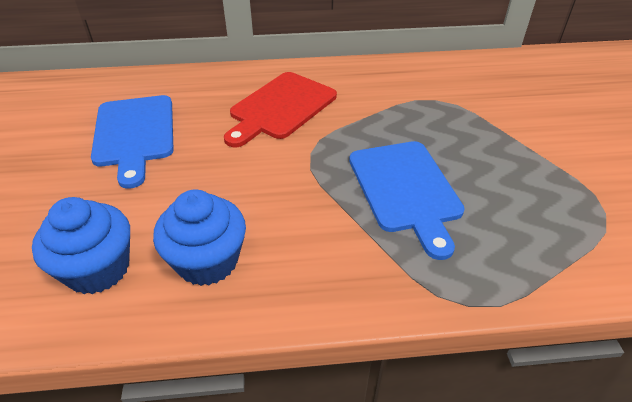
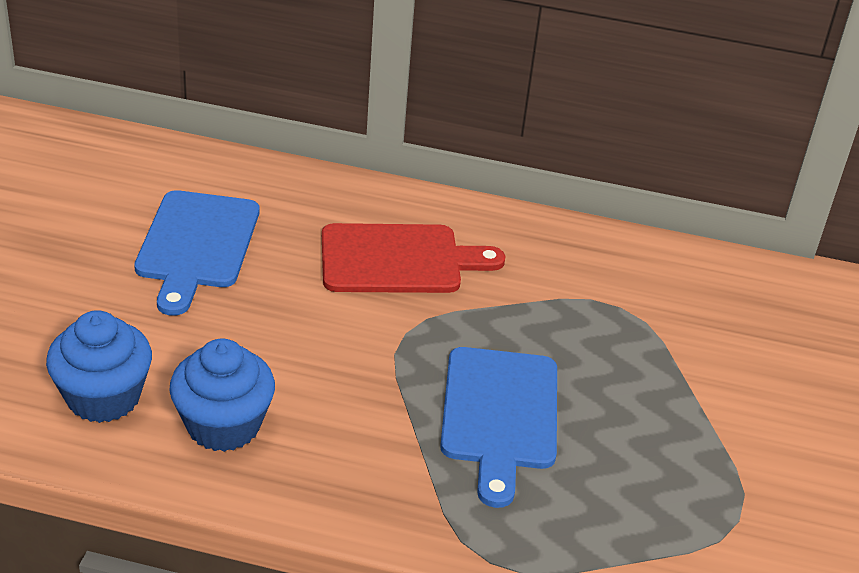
camera: 15 degrees right, 5 degrees down
red cutting board [224,72,337,147] -> red cutting board turned 150 degrees counterclockwise [322,223,505,293]

